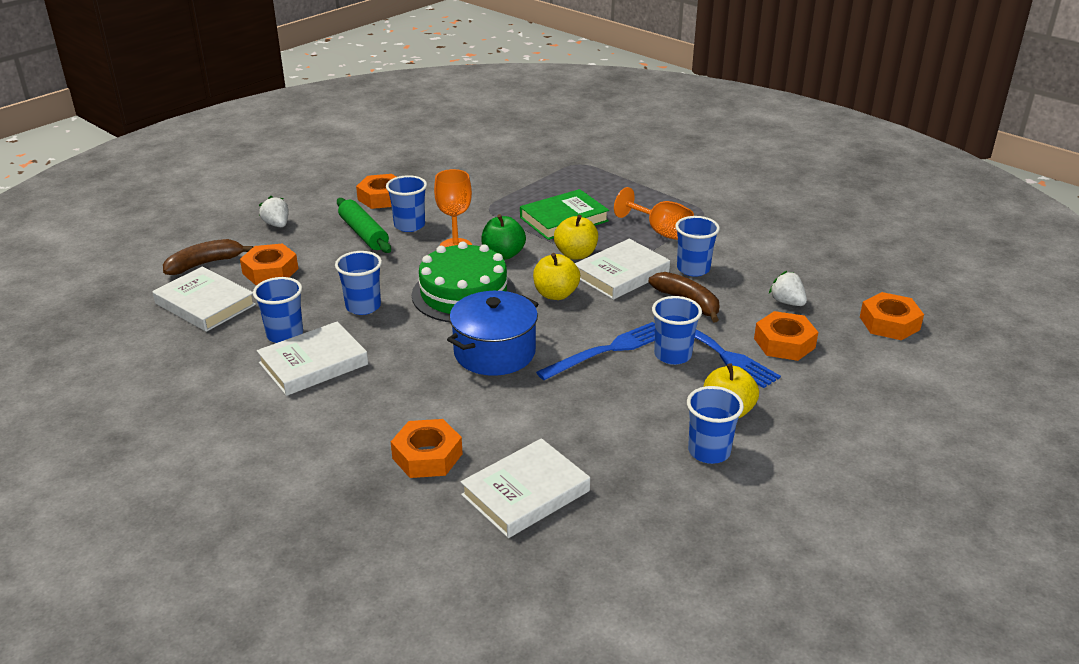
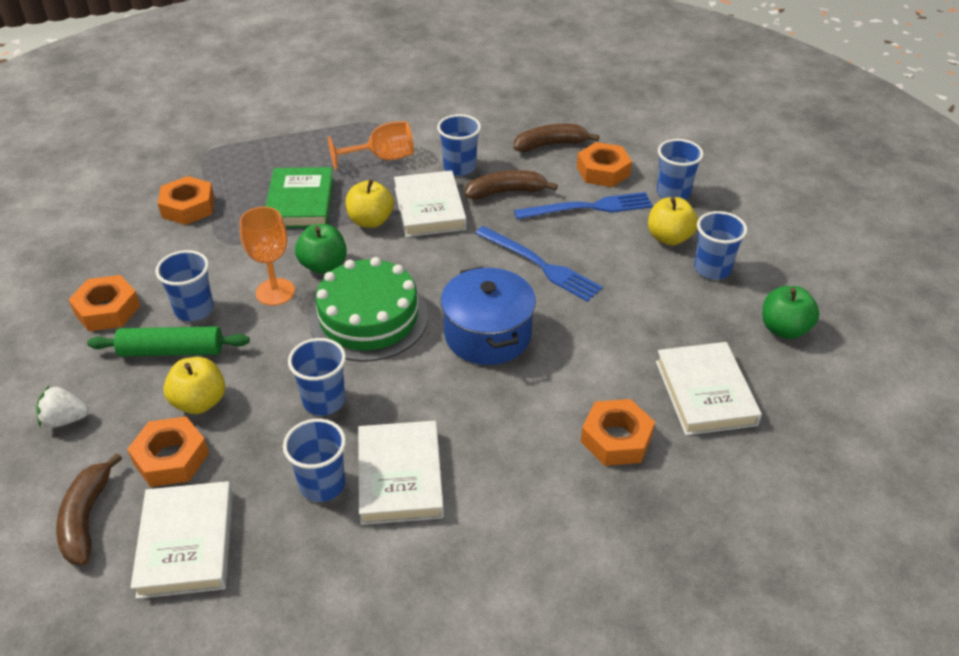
camera: 60 degrees left, 10 degrees up
white book [152,266,256,332] -> white book turned 75 degrees counterclockwise [131,481,233,599]
yellow apple [533,253,580,300] -> yellow apple moved to [163,357,225,414]
blue fork [536,322,655,380] -> blue fork turned 135 degrees clockwise [475,226,603,302]
blue cup [652,296,702,365] -> blue cup moved to [657,139,704,200]
white strawberry [769,271,807,306] -> brown banana [514,124,599,152]
orange nut [860,292,924,340] -> orange nut moved to [158,176,215,225]
none -> green apple [762,286,819,339]

